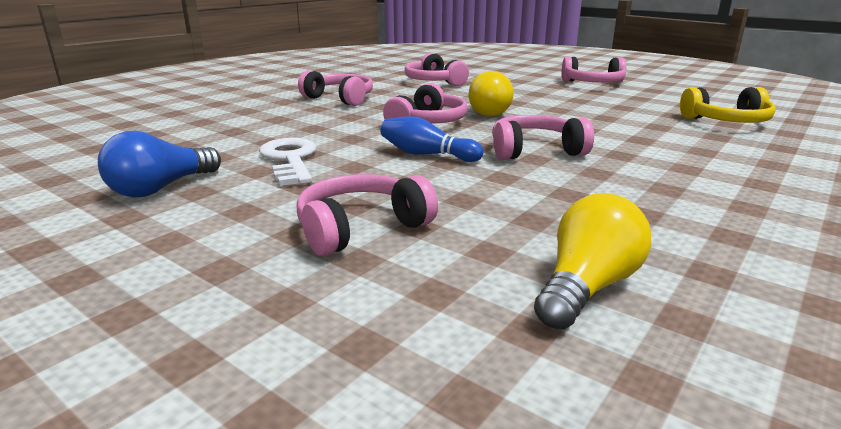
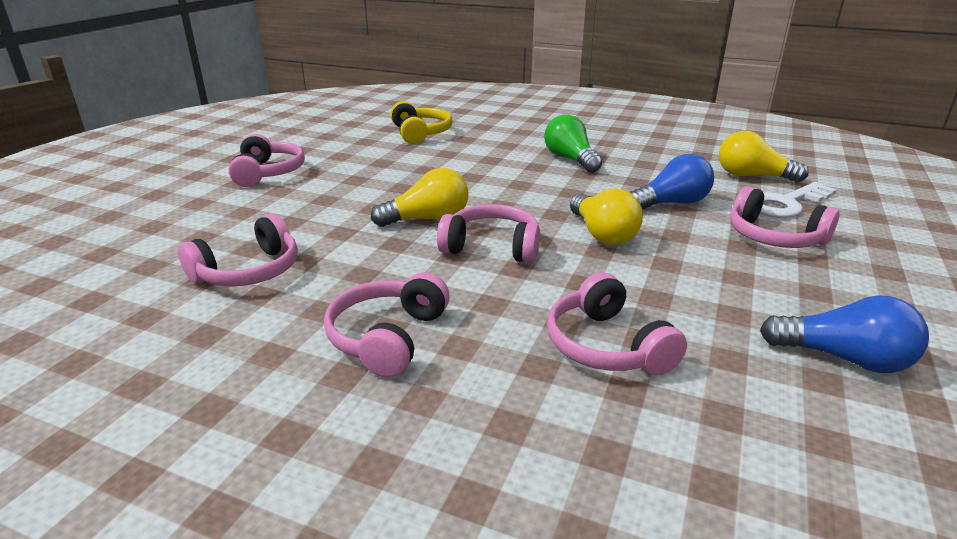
camera: 105 degrees left, 5 degrees up
white key [259,138,317,186] -> white key moved to [760,182,837,218]
blue bowling pin [381,116,484,162] -> yellow light bulb [570,189,643,245]
pink headphones [492,115,594,160] -> pink headphones moved to [547,272,687,376]
none -> green light bulb [544,114,602,173]
none -> blue light bulb [629,154,714,209]

